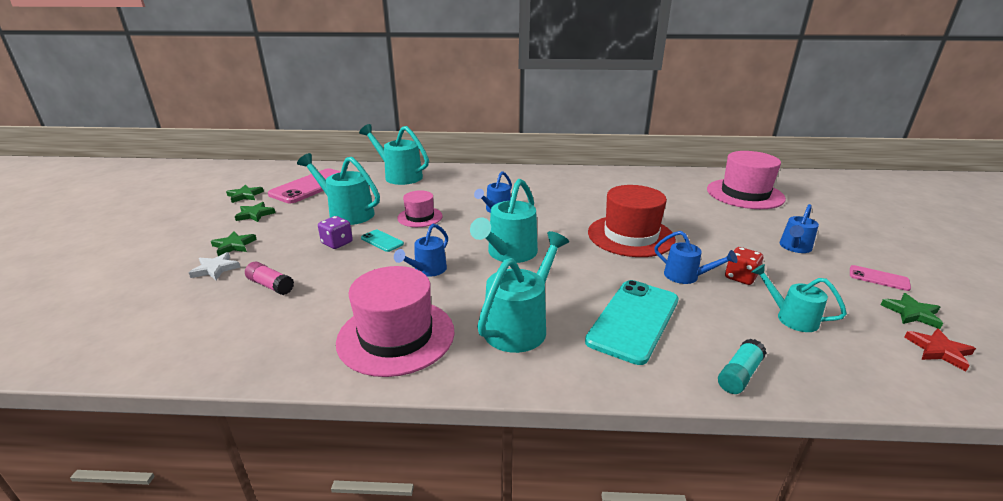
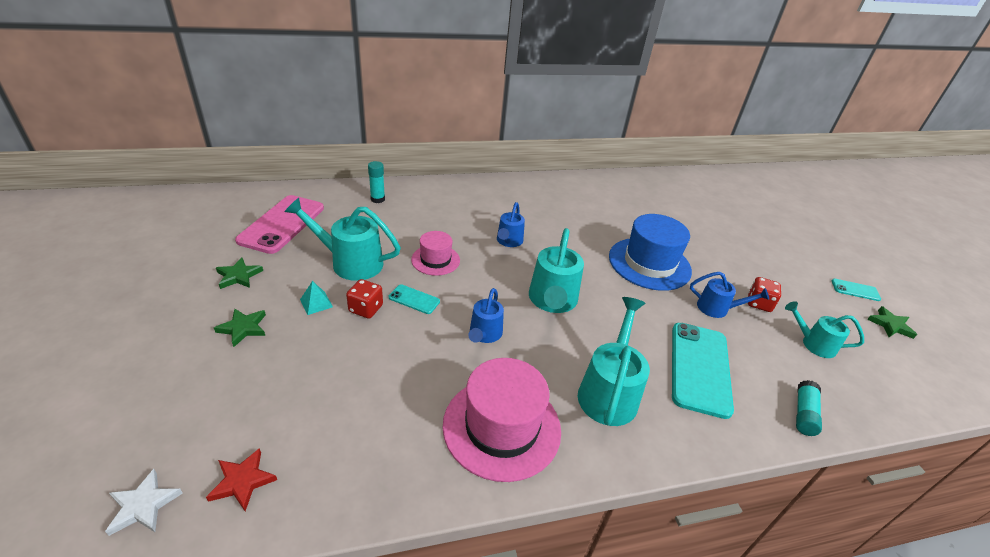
camera: 20 degrees left, 10 degrees up
white star [189,252,240,280] -> white star moved to [105,469,183,536]
green star [226,185,264,203] -> none
pink glue stick [245,262,294,295] -> none
purple dice [318,216,353,249] -> red dice [346,279,383,318]
turquoise watering can [359,124,429,185] -> turquoise glue stick [368,161,385,203]
red hat [588,185,676,257] -> blue hat [609,214,692,291]
pink hat [707,151,786,209] -> none
blue watering can [780,204,819,253] -> none
pink phone [850,265,911,291] -> turquoise phone [832,279,881,301]
red star [904,328,976,371] -> red star moved to [206,448,277,511]
none -> turquoise pyramid [300,281,333,315]

